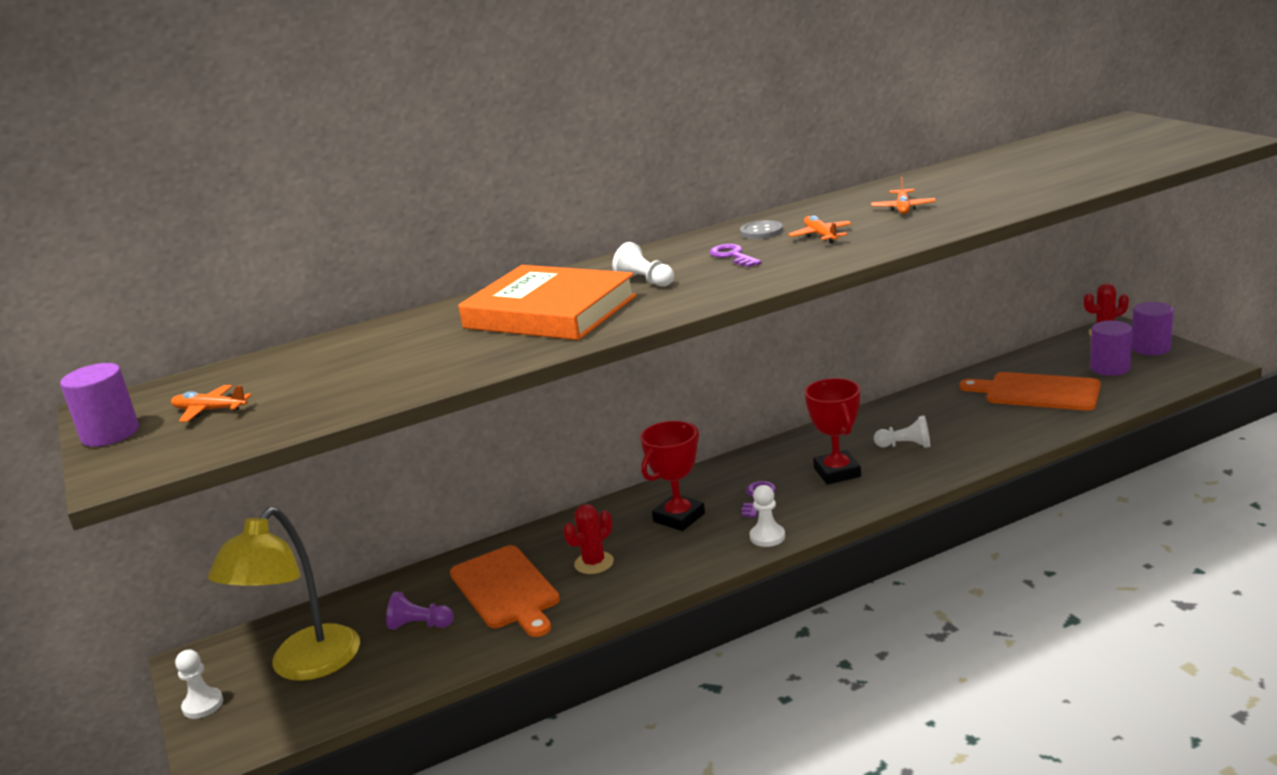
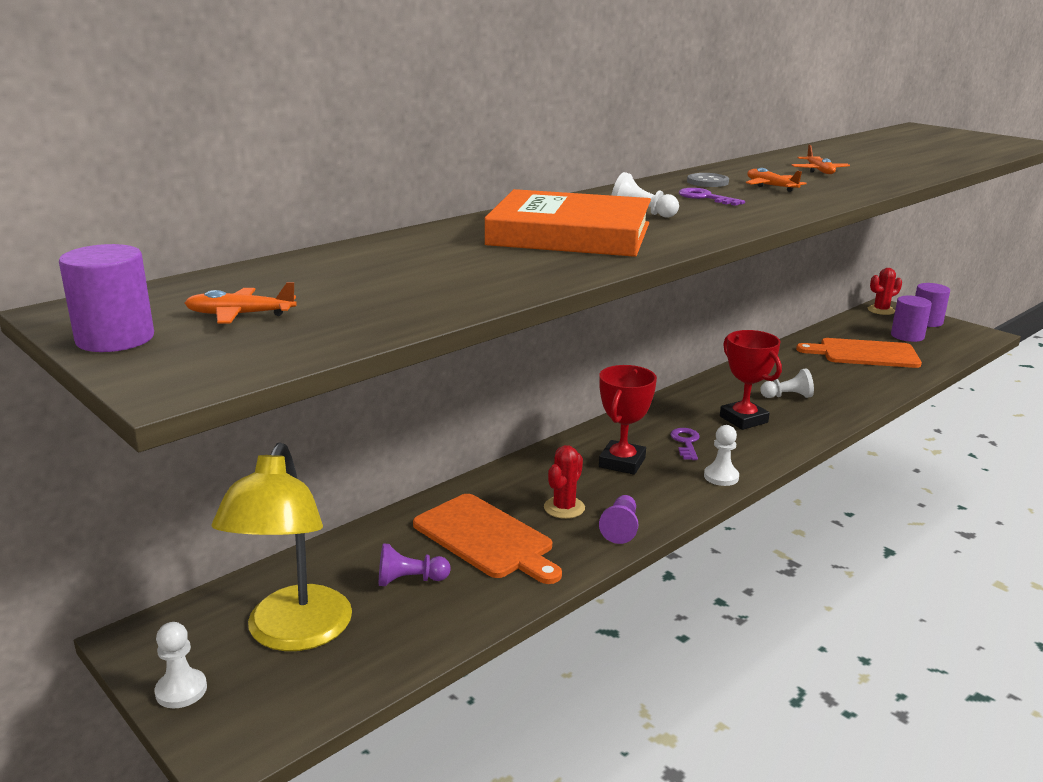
camera: 20 degrees left, 0 degrees up
none -> purple pawn [599,495,638,544]

